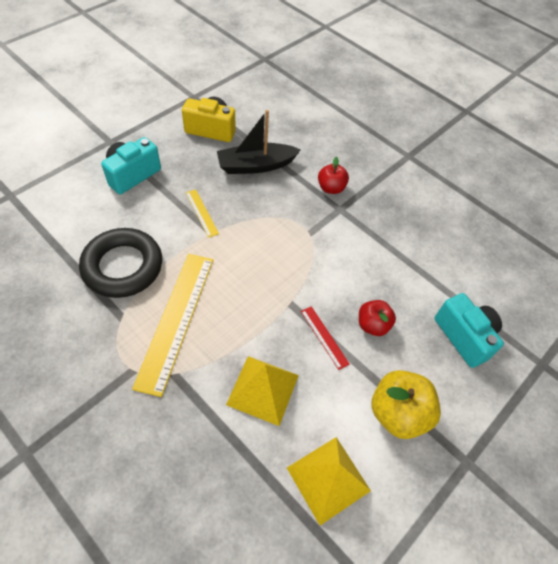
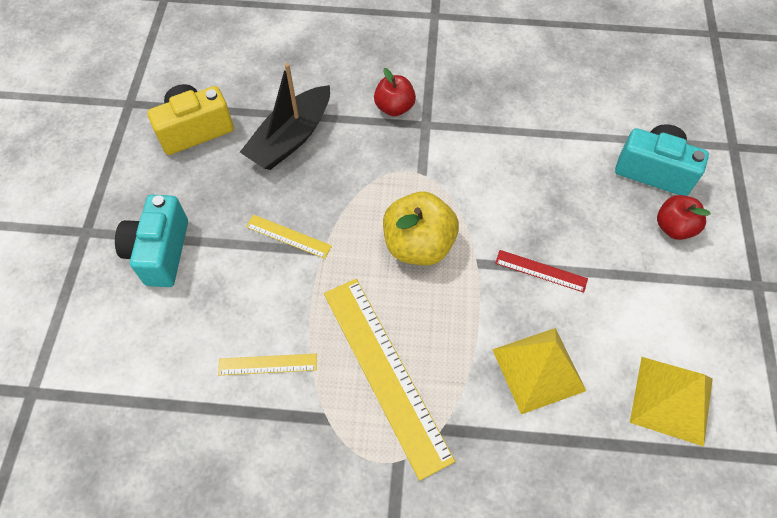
camera: 35 degrees left, 5 degrees up
black ring [79,228,162,298] -> yellow ruler [218,354,317,375]
red apple [359,300,396,336] -> red apple moved to [657,195,711,240]
yellow apple [372,370,441,439] -> yellow apple moved to [383,192,459,266]

